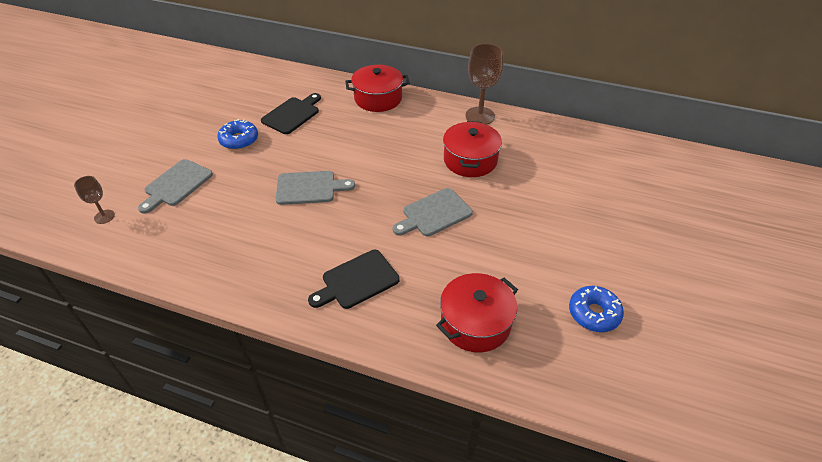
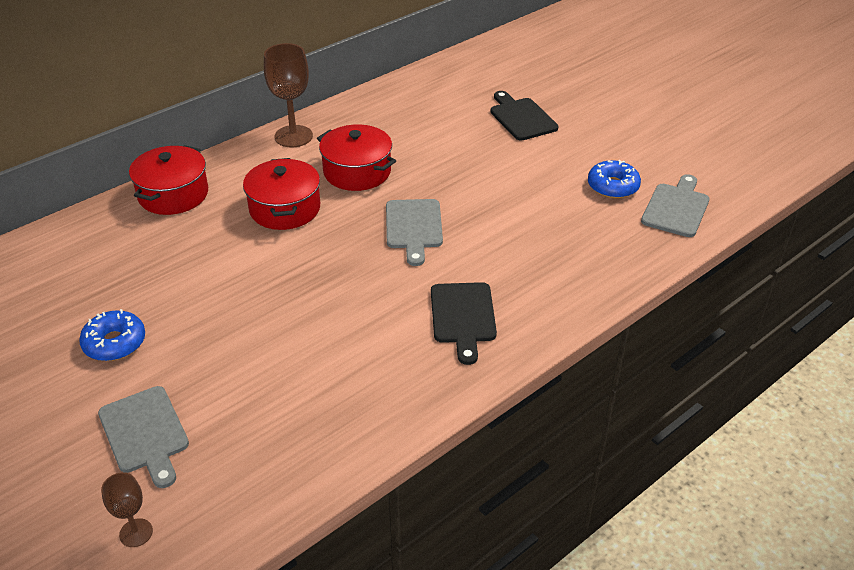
camera: 60 degrees left, 5 degrees down
black cutting board [261,93,321,134] -> black cutting board moved to [490,91,559,141]
grey cutting board [276,171,355,205] -> grey cutting board moved to [641,174,709,237]
red pot [436,273,518,353] -> red pot moved to [243,158,320,230]

